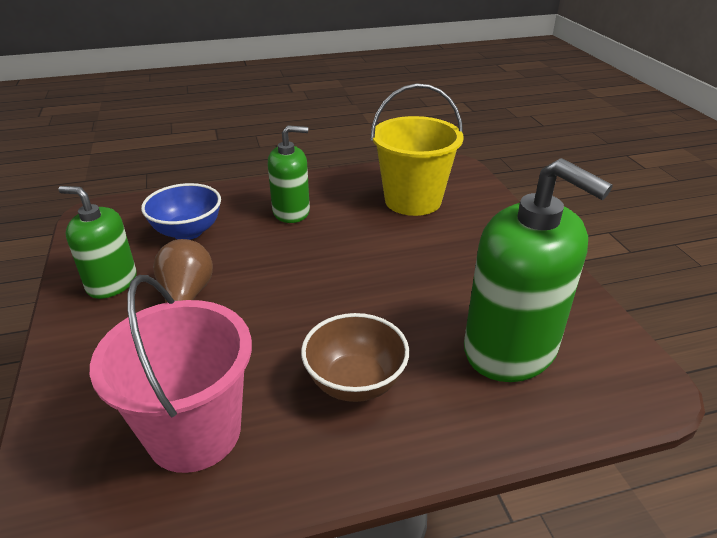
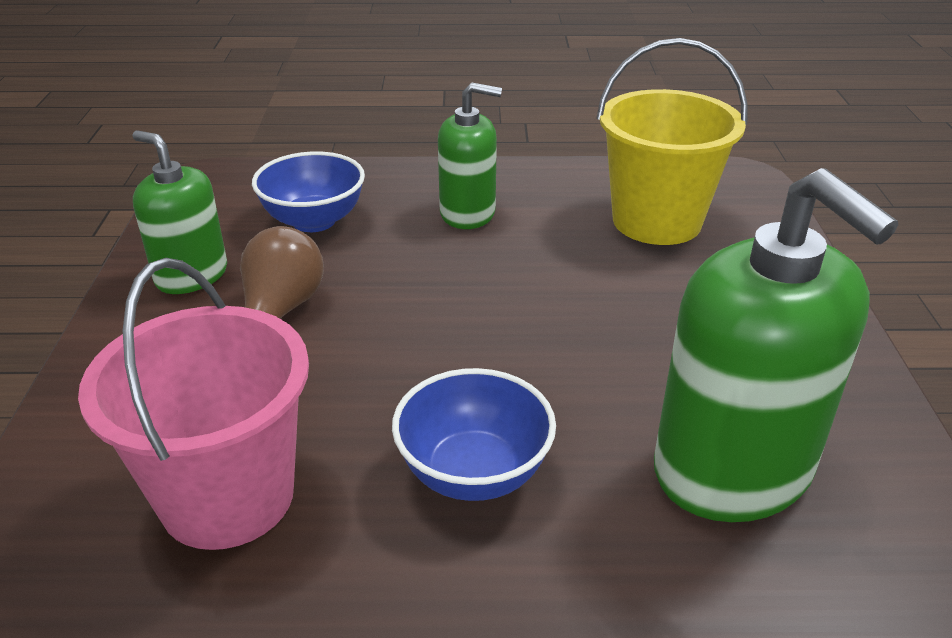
camera: 15 degrees right, 0 degrees up
brown bowl [301,313,409,402] -> blue bowl [392,368,556,501]

